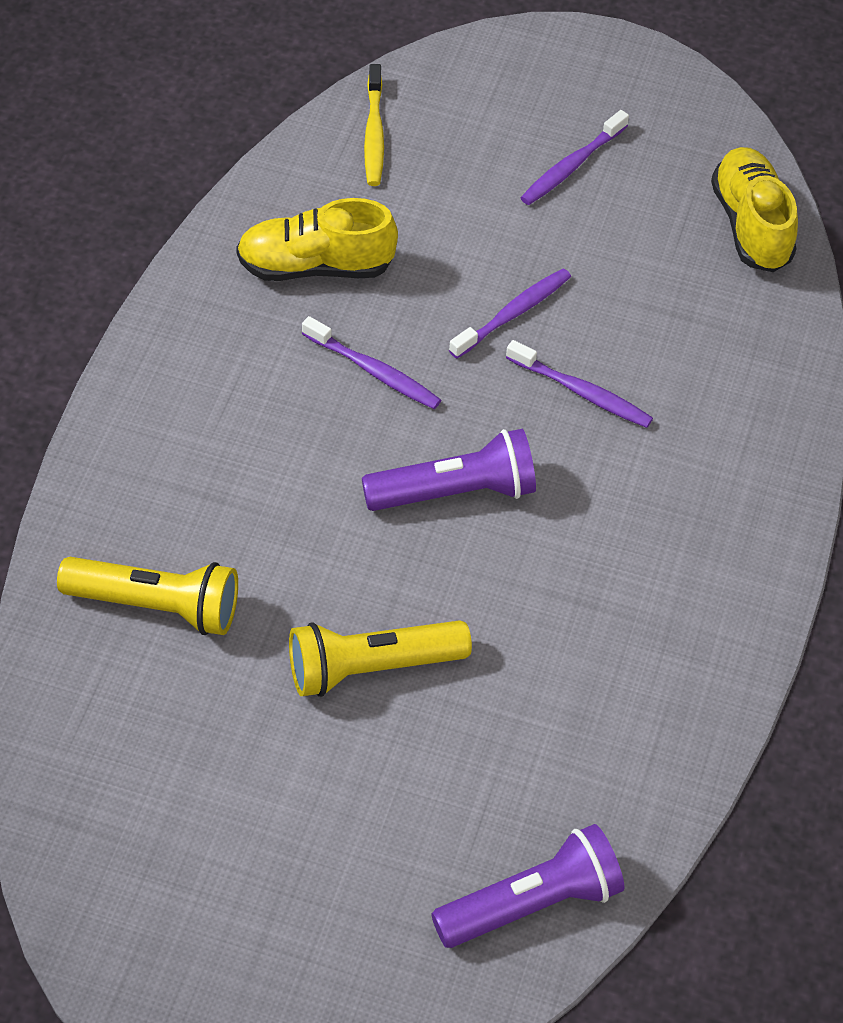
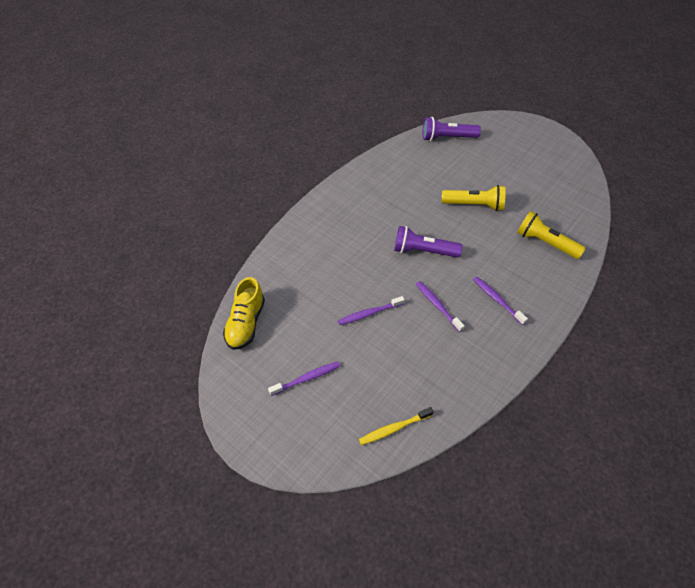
camera: 155 degrees left, 0 degrees up
yellow shoe [236,198,398,281] -> none
yellow toothbrush [364,64,384,186] -> yellow toothbrush turned 135 degrees counterclockwise [359,407,434,445]
purple toothbrush [506,340,653,428] -> purple toothbrush moved to [473,277,528,325]

